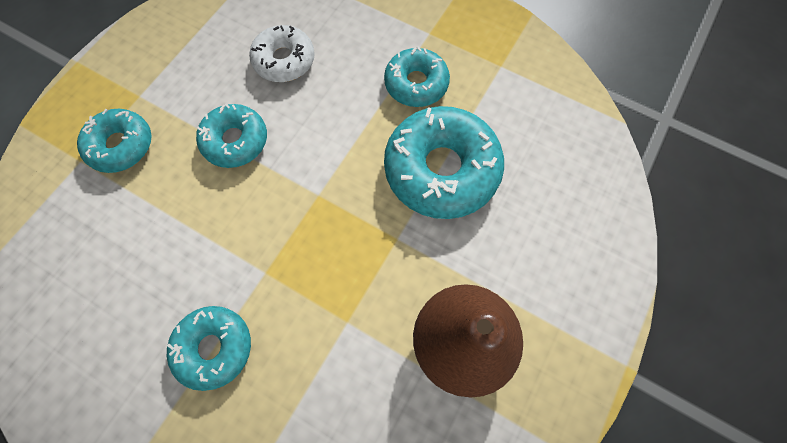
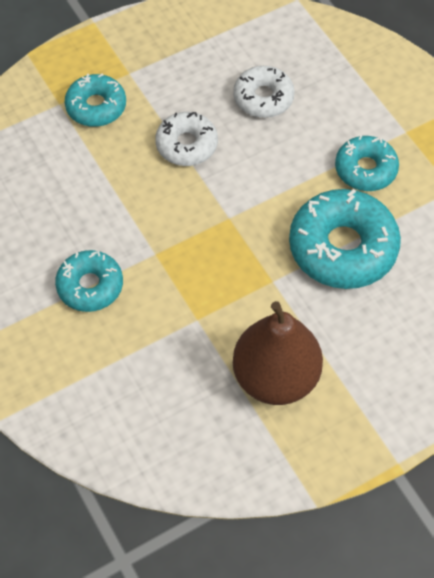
camera: 30 degrees right, 10 degrees down
turquoise donut [196,104,267,168] -> white donut [155,112,218,166]

